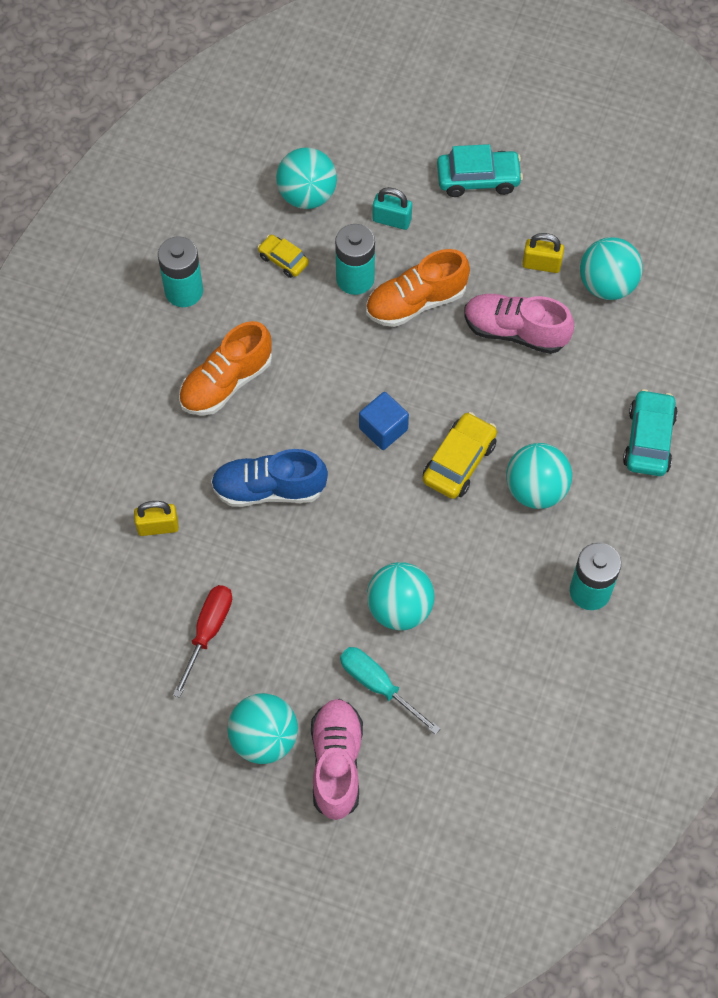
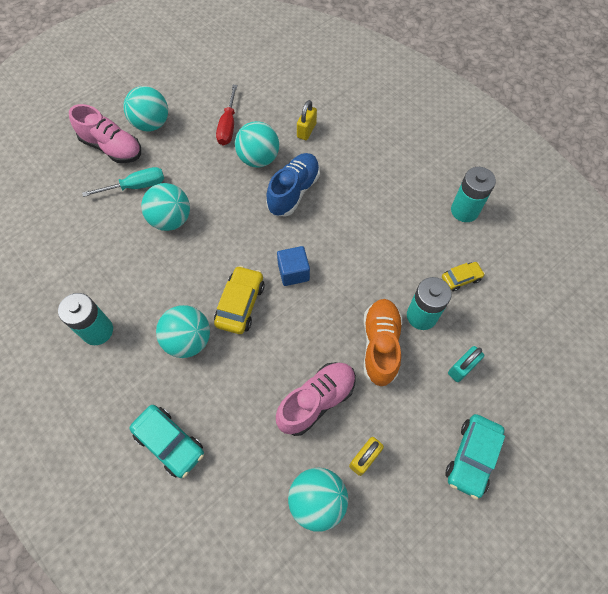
camera: 120 degrees right, 0 degrees up
red screwdriver [173,585,232,698] -> red screwdriver turned 45 degrees clockwise [216,85,237,145]
orange shoe [179,321,272,416] -> none
turquoise ball [276,147,337,209] -> turquoise ball moved to [235,121,279,168]
yellow car [423,412,497,499] -> yellow car turned 135 degrees counterclockwise [214,266,265,334]

